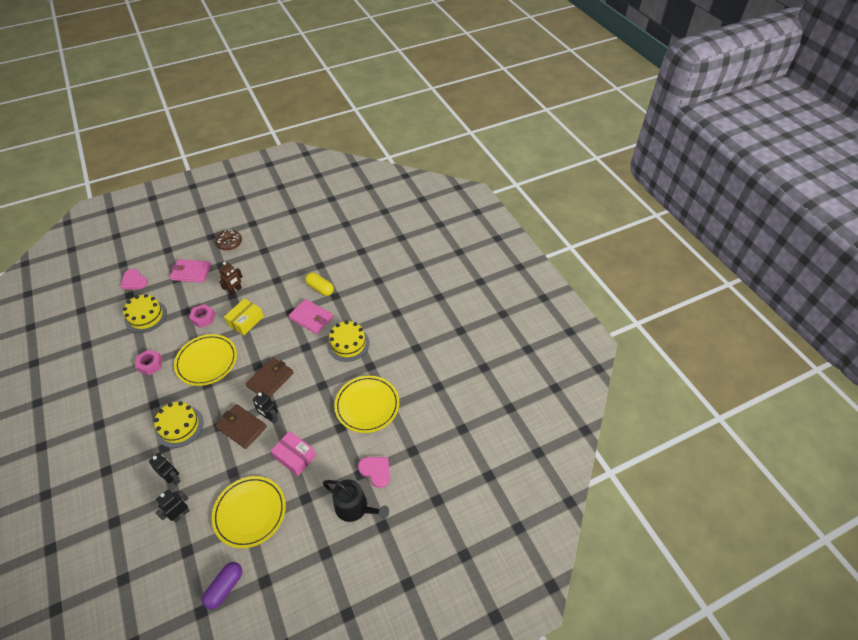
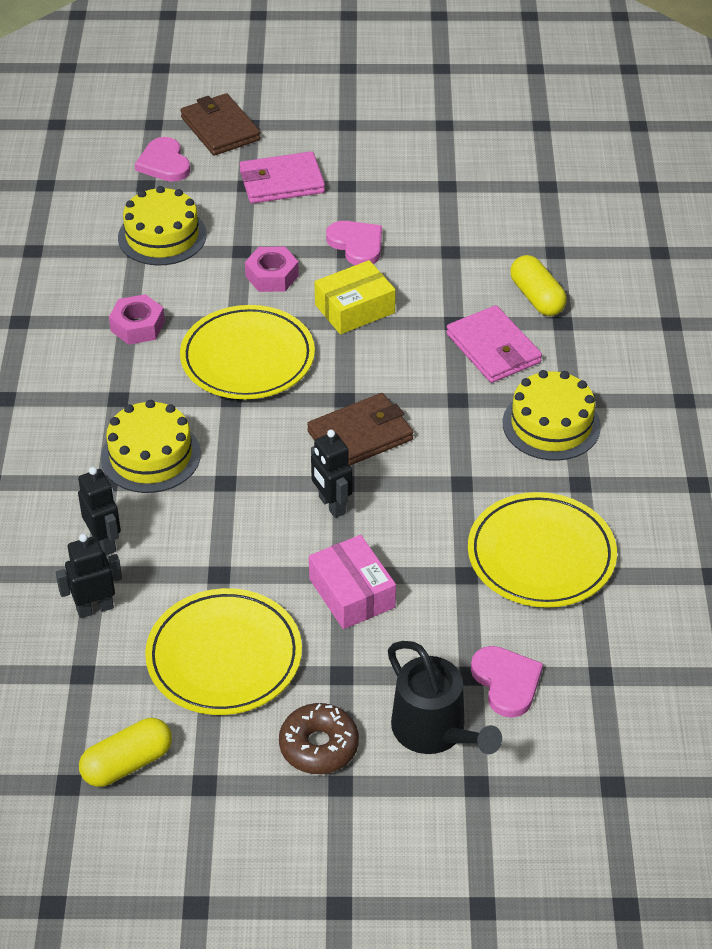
camera: 25 degrees right, 5 degrees down
pink wallet [169,259,212,283] -> pink wallet turned 45 degrees counterclockwise [240,151,325,204]
purple capsule [202,562,242,609] -> yellow capsule [79,718,172,787]
brown donut [215,230,242,251] -> brown donut moved to [279,703,359,774]
brown wallet [215,404,267,449] -> brown wallet moved to [180,93,261,156]
brown robot [219,262,243,295] -> pink heart [326,221,382,265]

